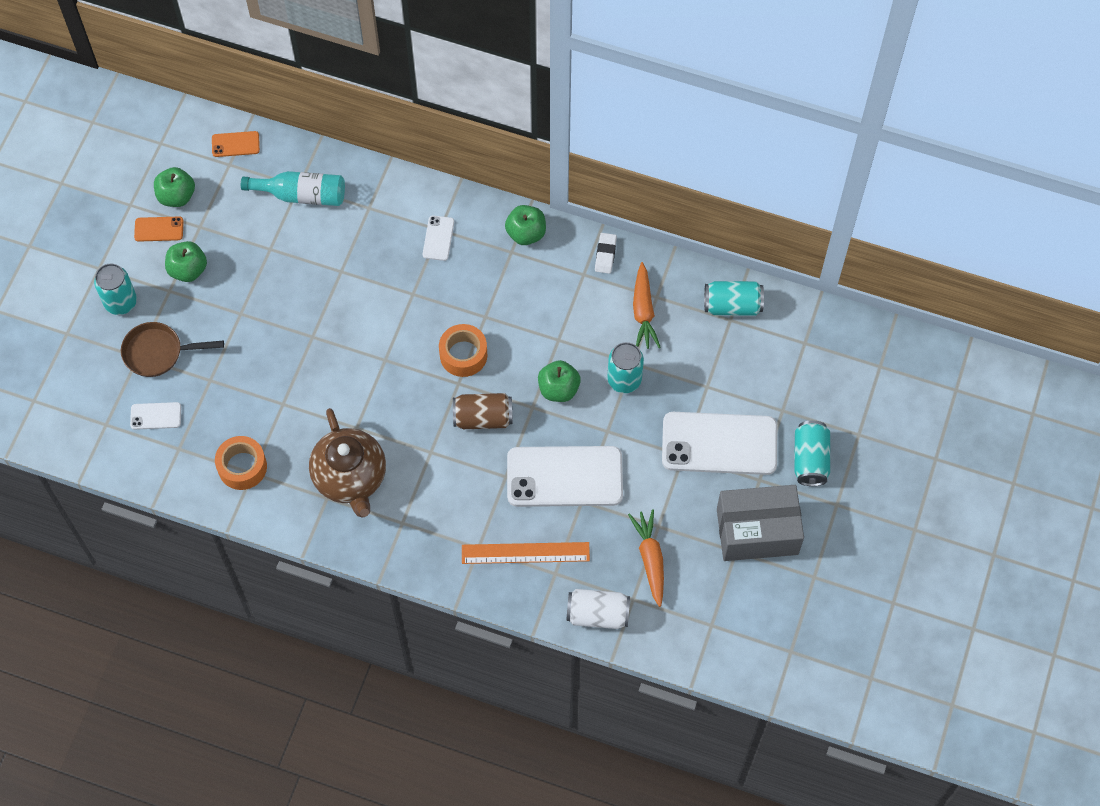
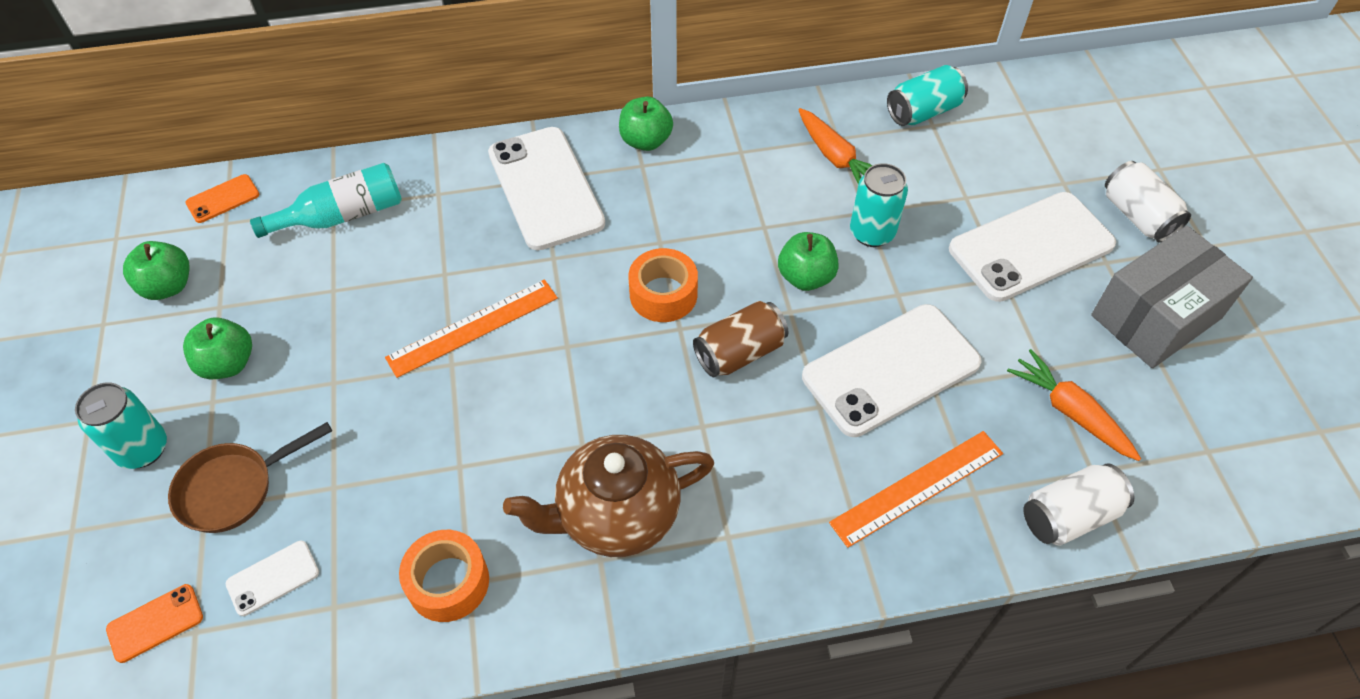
camera: 30 degrees left, 10 degrees down
orange phone [134,217,184,242] -> orange phone moved to [106,584,203,663]
brown teapot [309,408,386,518] -> brown teapot turned 120 degrees clockwise [503,435,714,557]
white phone [423,216,454,261] -> white phone [488,127,605,250], size x2.27
white eraser [595,233,617,274] -> none
turquoise can [794,421,830,486] -> white can [1105,161,1191,242]
none -> orange ruler [385,279,558,378]

